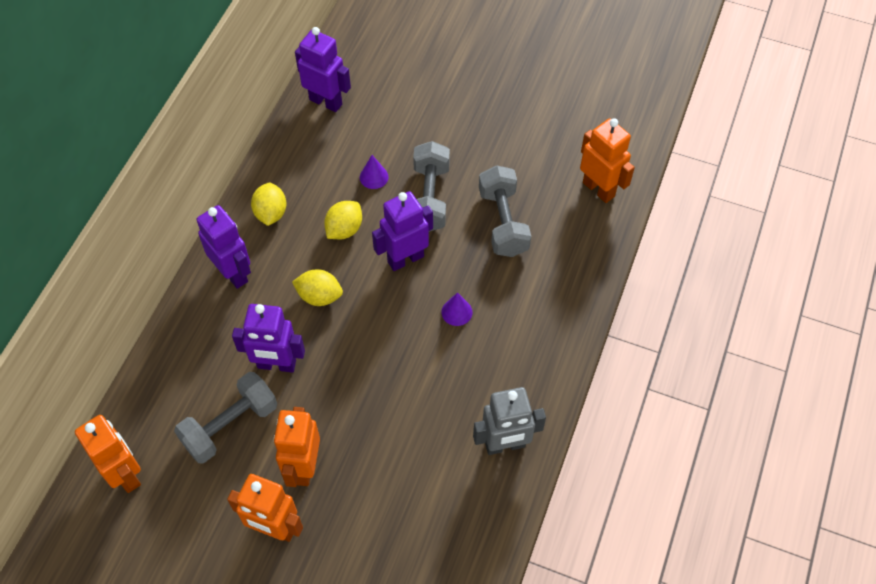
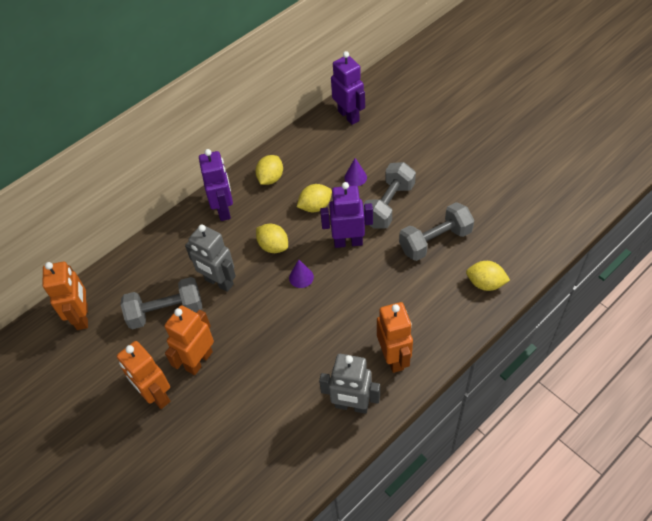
camera: 30 degrees right, 5 degrees down
purple robot [232,304,305,373] -> grey robot [185,224,236,292]
purple cone [441,292,473,326] -> purple cone moved to [289,259,314,288]
grey dumbbell [479,165,531,257] -> grey dumbbell turned 45 degrees clockwise [399,202,474,261]
orange robot [580,118,635,203] -> orange robot moved to [377,302,413,373]
none -> yellow lemon [466,261,510,291]

